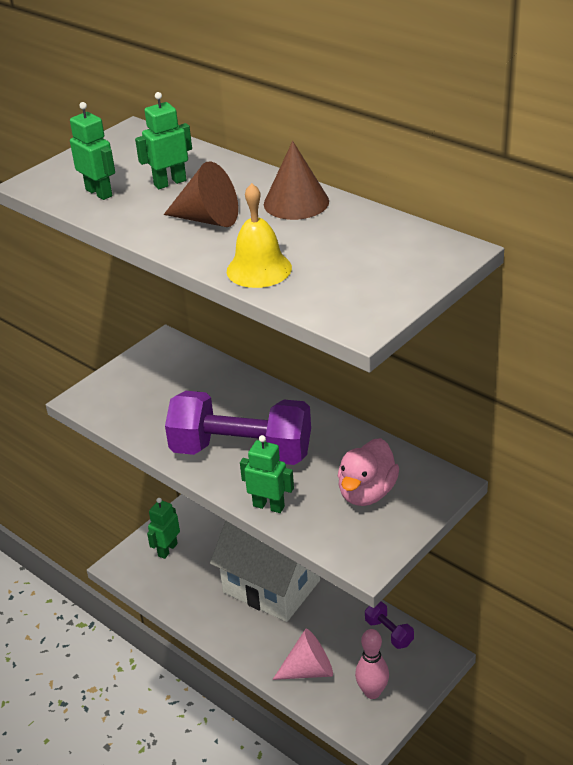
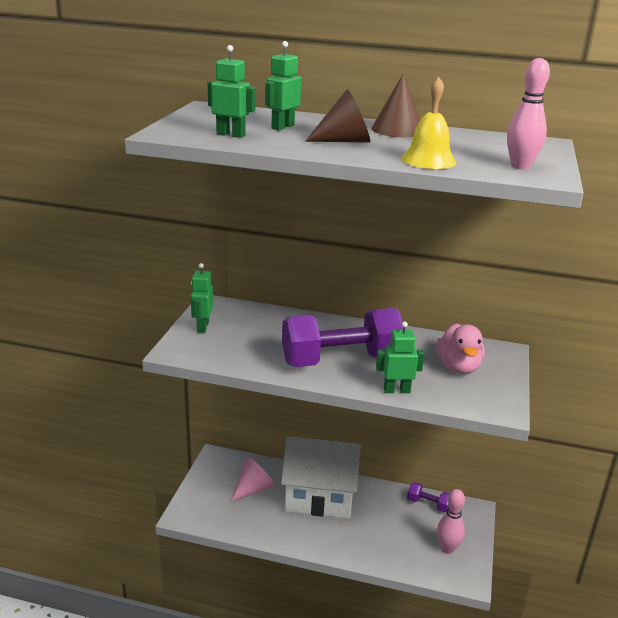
camera: 30 degrees left, 10 degrees down
green robot [147,498,180,559] -> green robot moved to [191,263,213,333]
pink cone [273,629,333,680] -> pink cone moved to [230,457,275,502]
none -> pink bowling pin [507,58,550,170]

